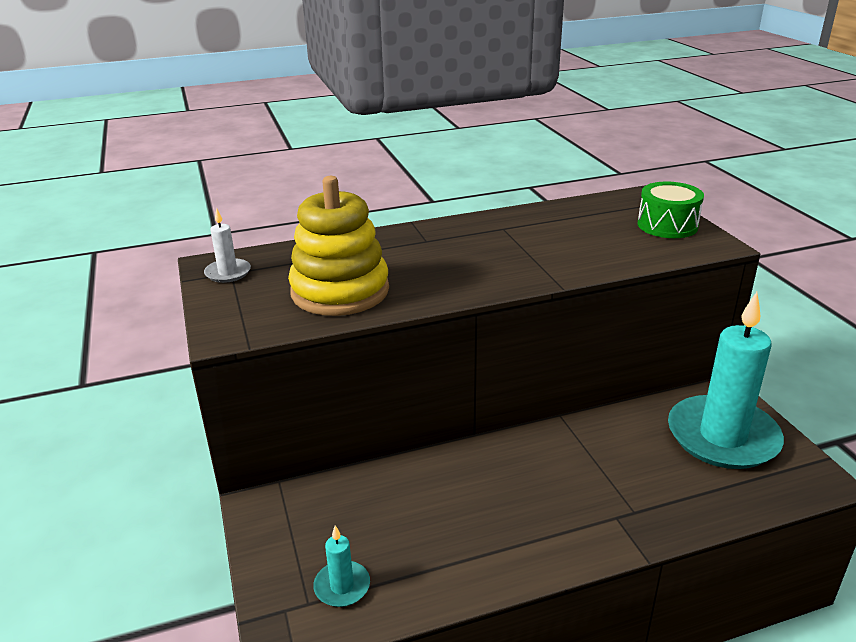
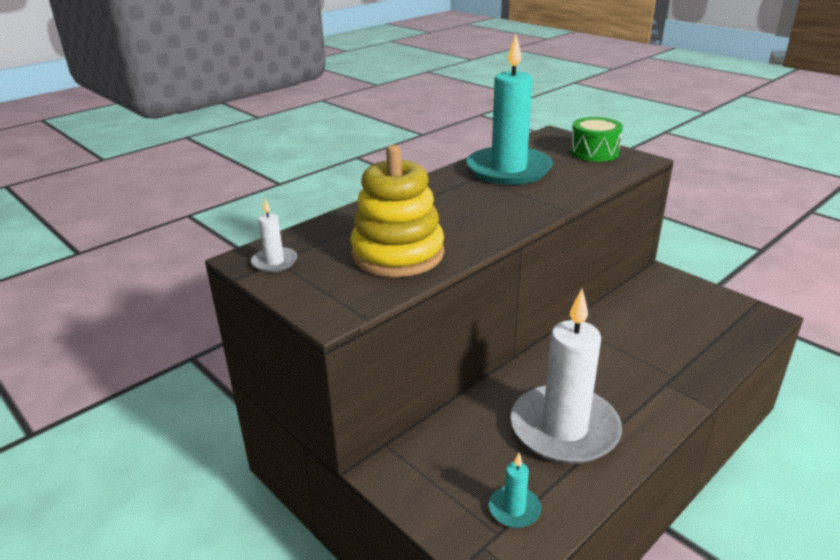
camera: 25 degrees left, 0 degrees up
turquoise candle [668,292,784,469] -> turquoise candle moved to [466,34,553,185]
none -> white candle [511,289,622,464]

